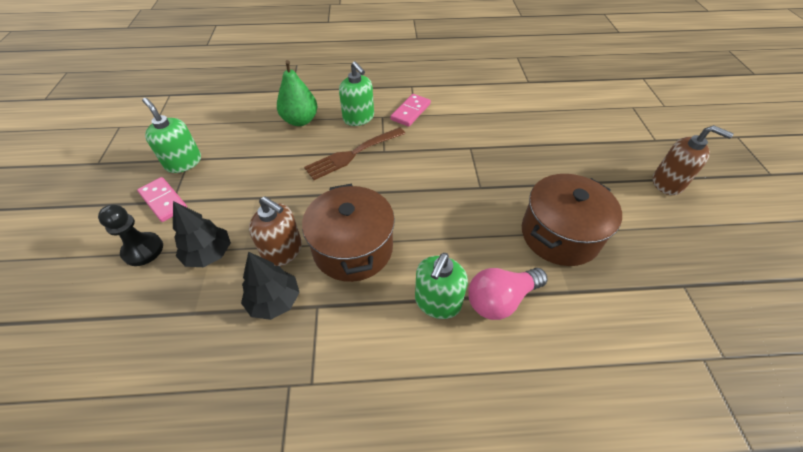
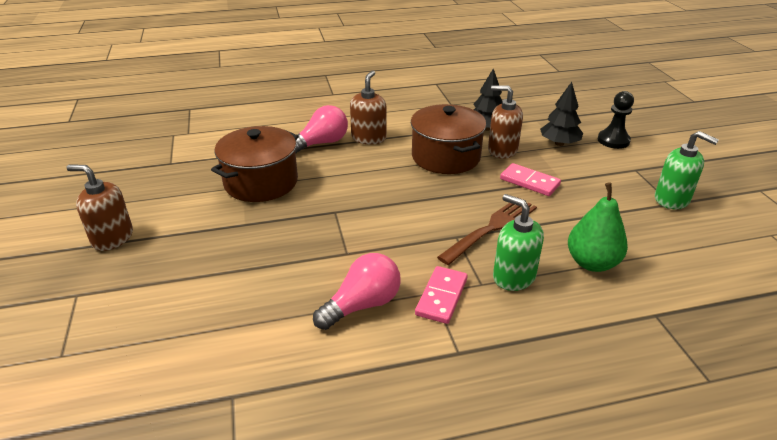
camera: 170 degrees right, 15 degrees down
pink domino [137,177,187,222] -> pink domino moved to [500,163,561,196]
green soap dispenser [415,253,468,319] -> brown soap dispenser [350,71,387,145]
none -> pink light bulb [313,253,401,330]

